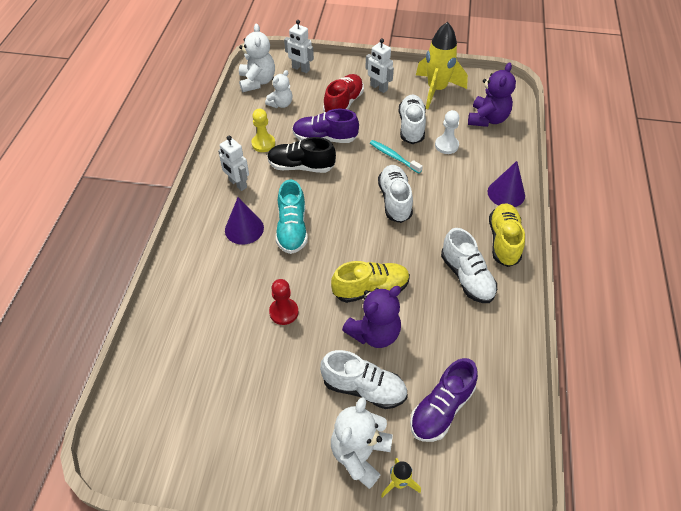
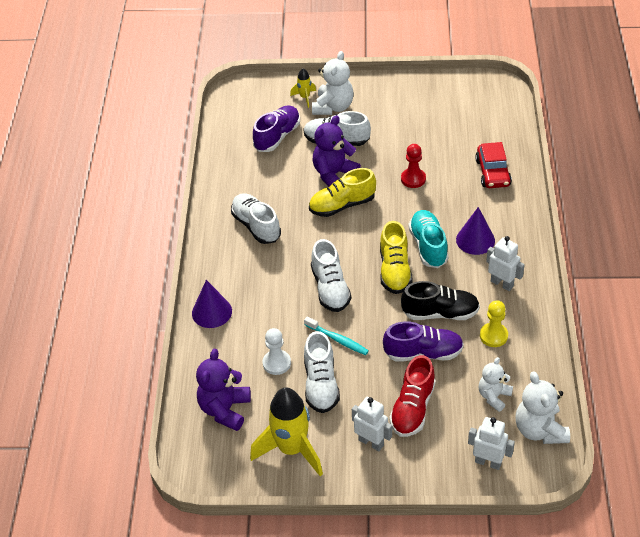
camera: 175 degrees right, 5 degrees down
yellow shoe [489,203,525,267] -> yellow shoe moved to [380,221,412,294]
none -> red car [475,142,512,188]

